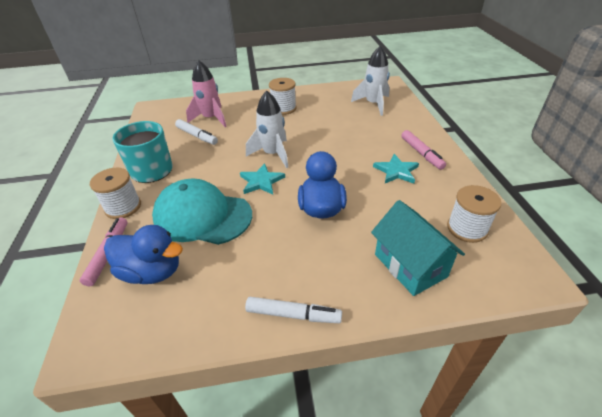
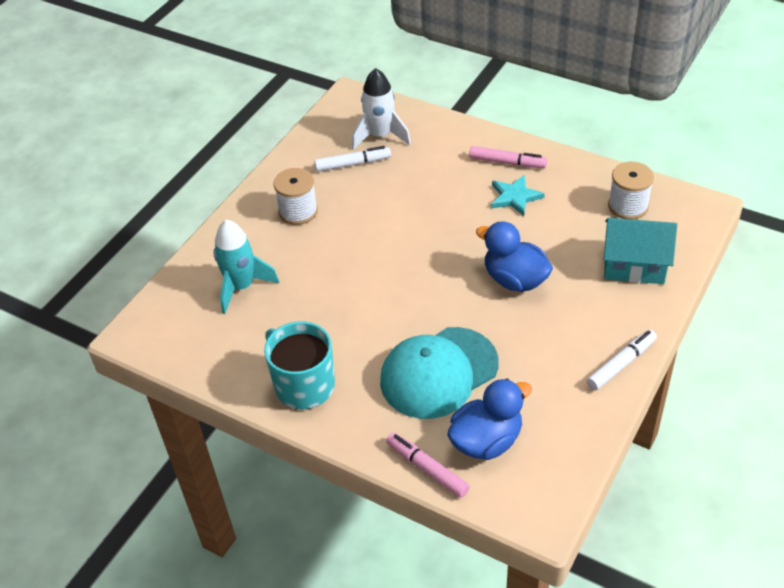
camera: 50 degrees left, 5 degrees up
white spool [90,168,141,219] -> none
white marker [175,119,218,145] -> white marker moved to [314,146,391,172]
pink rocket [186,60,227,127] -> turquoise rocket [213,220,279,314]
turquoise star [240,163,285,195] -> none
white rocket [246,90,288,168] -> none

